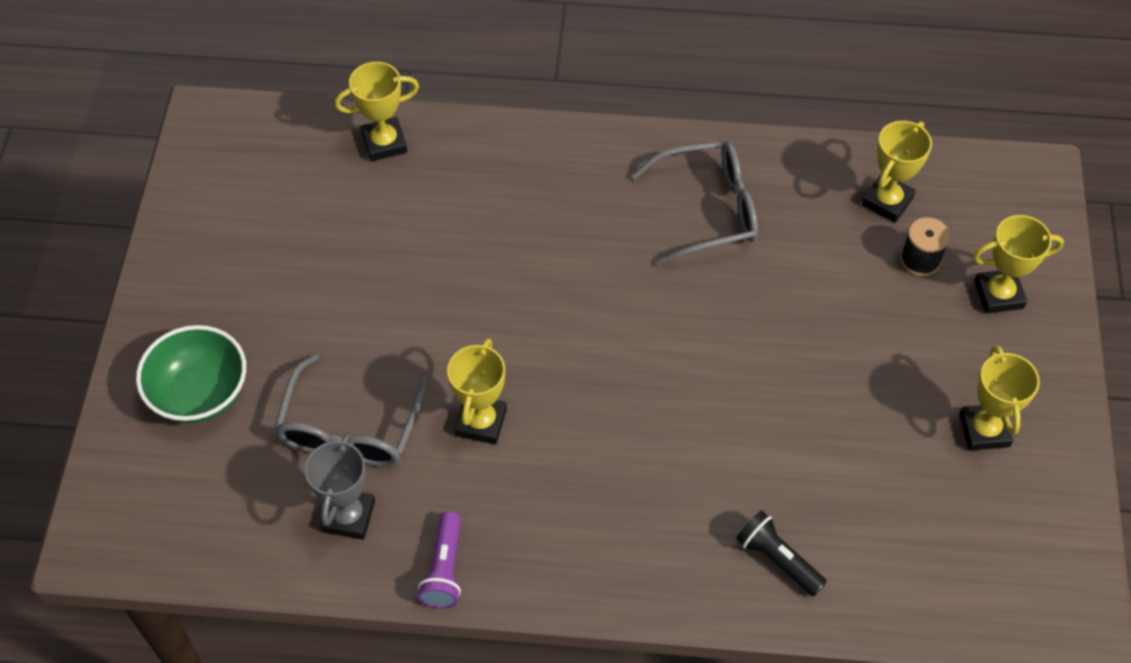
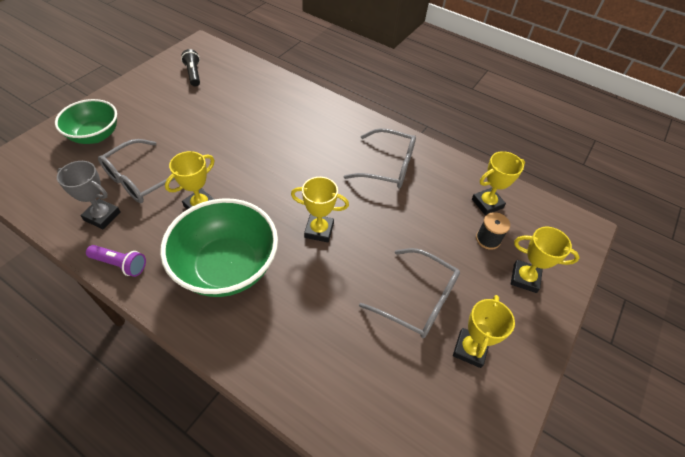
camera: 25 degrees right, 5 degrees down
grey trophy [305,432,375,540] -> grey trophy turned 75 degrees clockwise [57,161,121,229]
yellow trophy [335,62,419,161] -> yellow trophy moved to [291,177,349,242]
purple flashlight [418,511,461,609] -> purple flashlight turned 105 degrees counterclockwise [86,245,146,277]
black flashlight [736,510,827,596] -> black flashlight moved to [181,49,200,86]
none -> green bowl [160,198,278,297]
none -> grey glasses [359,248,460,338]

